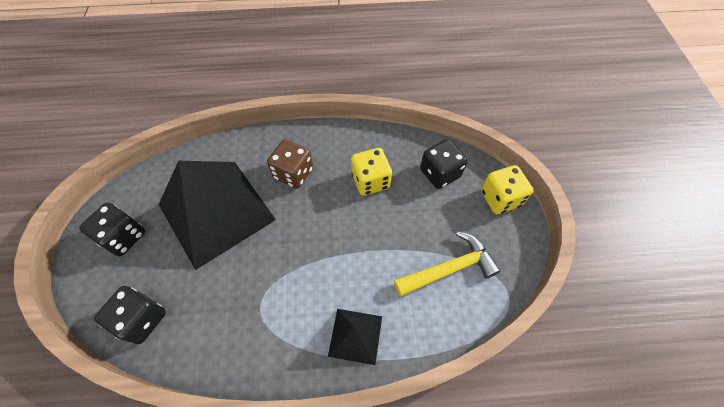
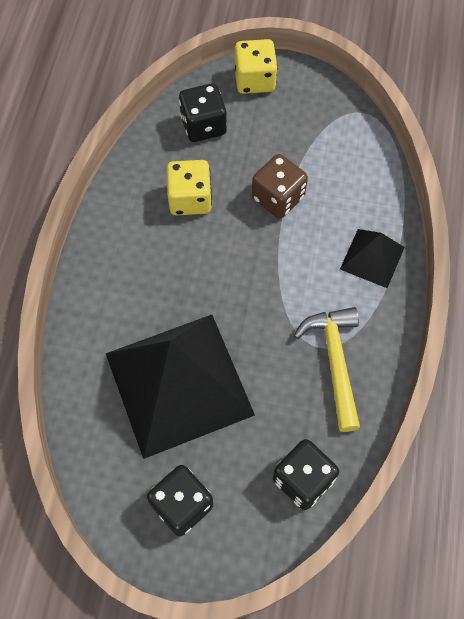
camera: 75 degrees left, 5 degrees up
brown dice [267,139,313,189] -> brown dice moved to [252,154,308,218]
yellow hammer [394,231,501,296] -> yellow hammer moved to [294,307,360,432]

